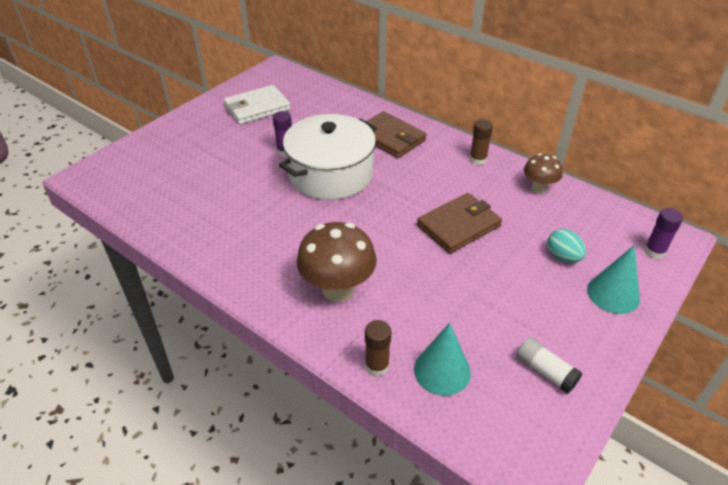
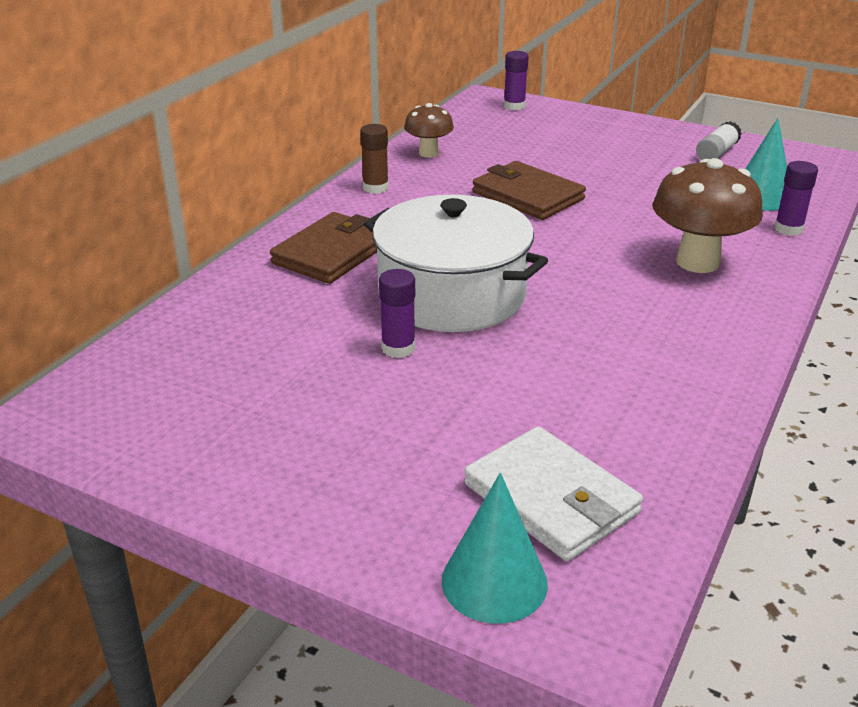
camera: 100 degrees left, 10 degrees down
white wallet [224,85,290,124] -> white wallet moved to [464,426,643,561]
brown glue stick [365,320,391,376] -> purple glue stick [774,161,818,236]
turquoise egg [547,229,586,263] -> none
turquoise cone [587,245,640,314] -> turquoise cone moved to [442,473,548,624]

